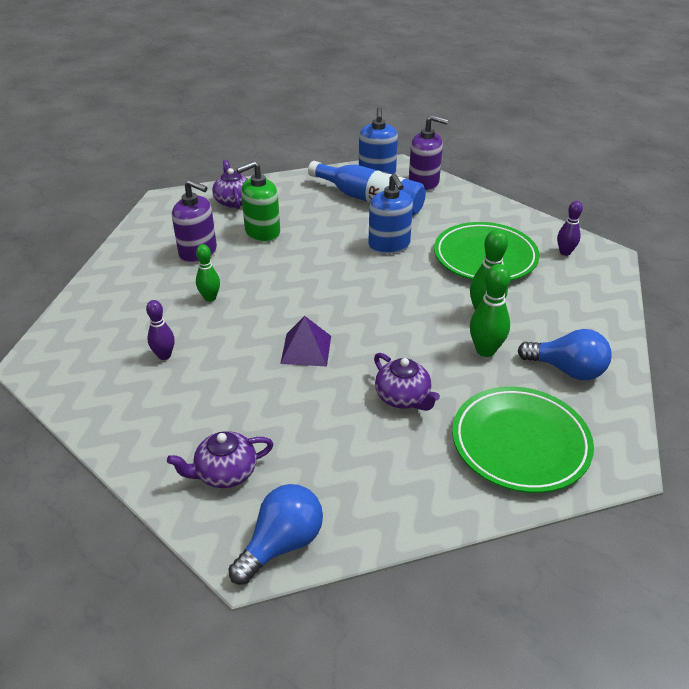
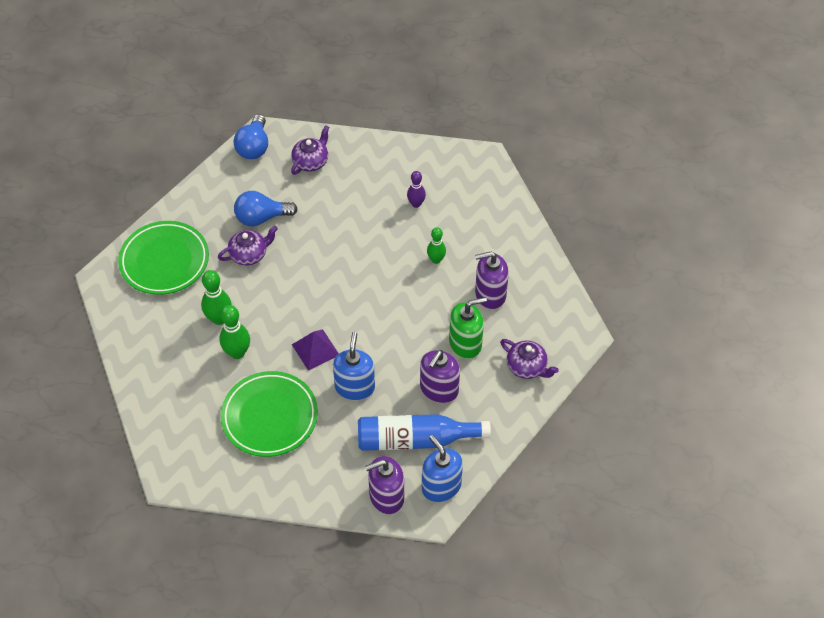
camera: 145 degrees right, 15 degrees up
green soap dispenser [237,161,280,242] -> green soap dispenser turned 45 degrees clockwise [449,297,487,359]
purple pyramid [280,316,331,366] -> purple pyramid moved to [292,329,339,371]
blue soap dispenser [368,174,413,254] -> blue soap dispenser turned 60 degrees clockwise [333,332,375,400]
purple teapot [374,353,440,411] -> purple teapot turned 135 degrees clockwise [218,226,278,266]
blue light bulb [518,329,612,380] -> blue light bulb moved to [234,191,298,227]
purple bowling pin [557,201,583,256] -> none
none -> purple soap dispenser [420,350,460,403]

